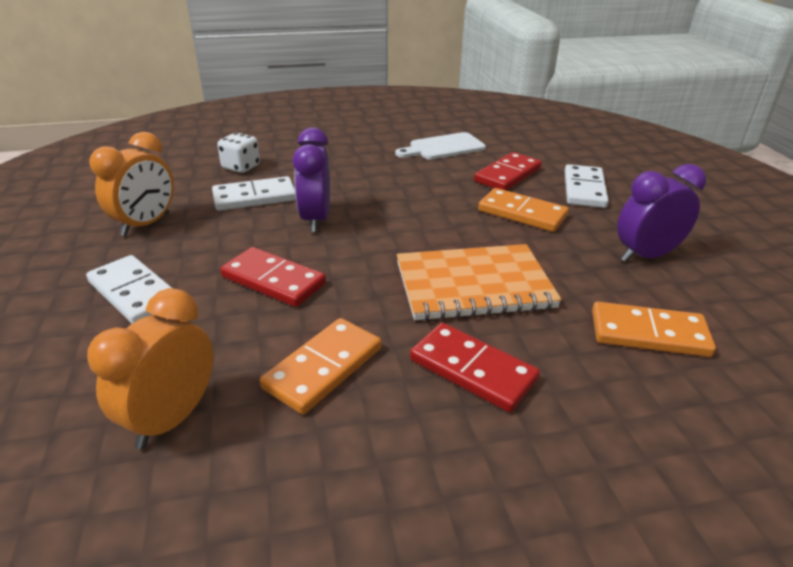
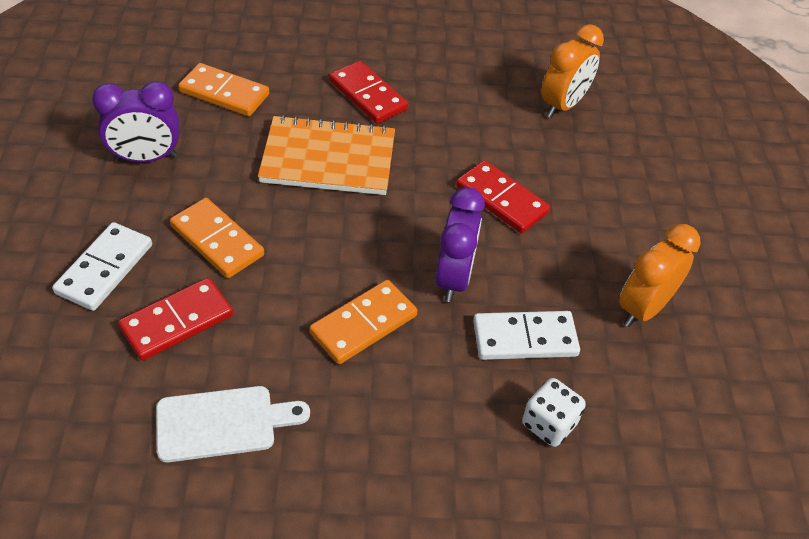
camera: 170 degrees left, 15 degrees up
white domino [86,255,172,324] -> none
orange domino [260,318,381,414] -> orange domino moved to [309,280,418,364]

